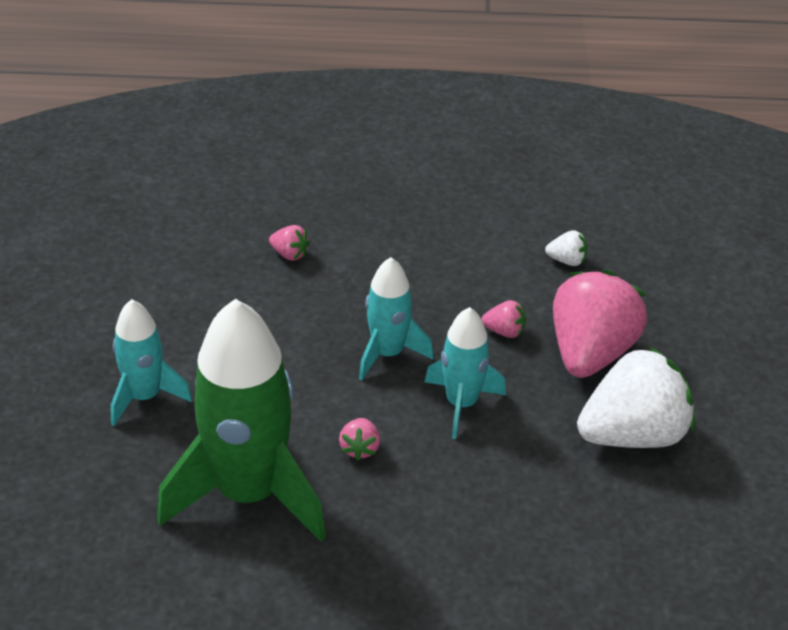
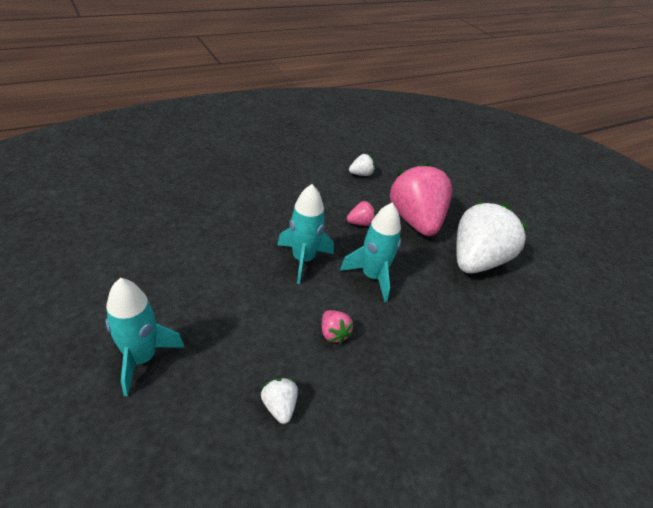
camera: 35 degrees left, 0 degrees up
green rocket [157,299,326,542] -> white strawberry [261,378,298,424]
pink strawberry [269,225,310,261] -> none

